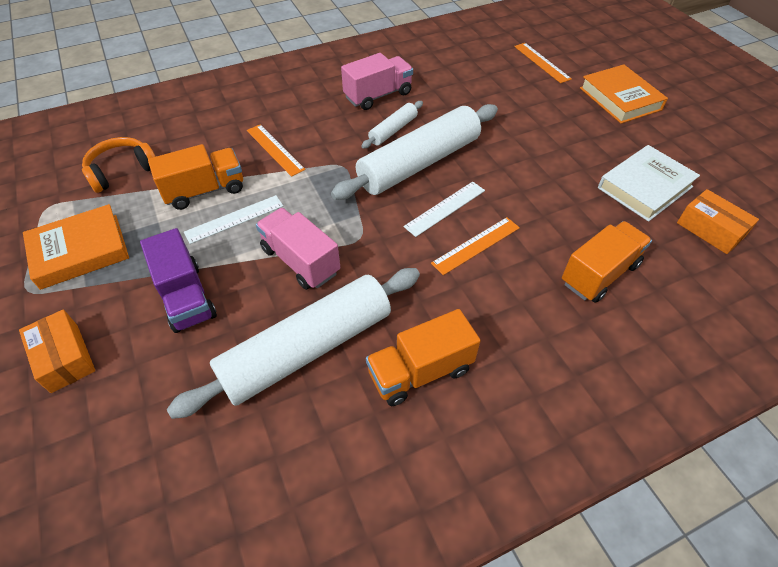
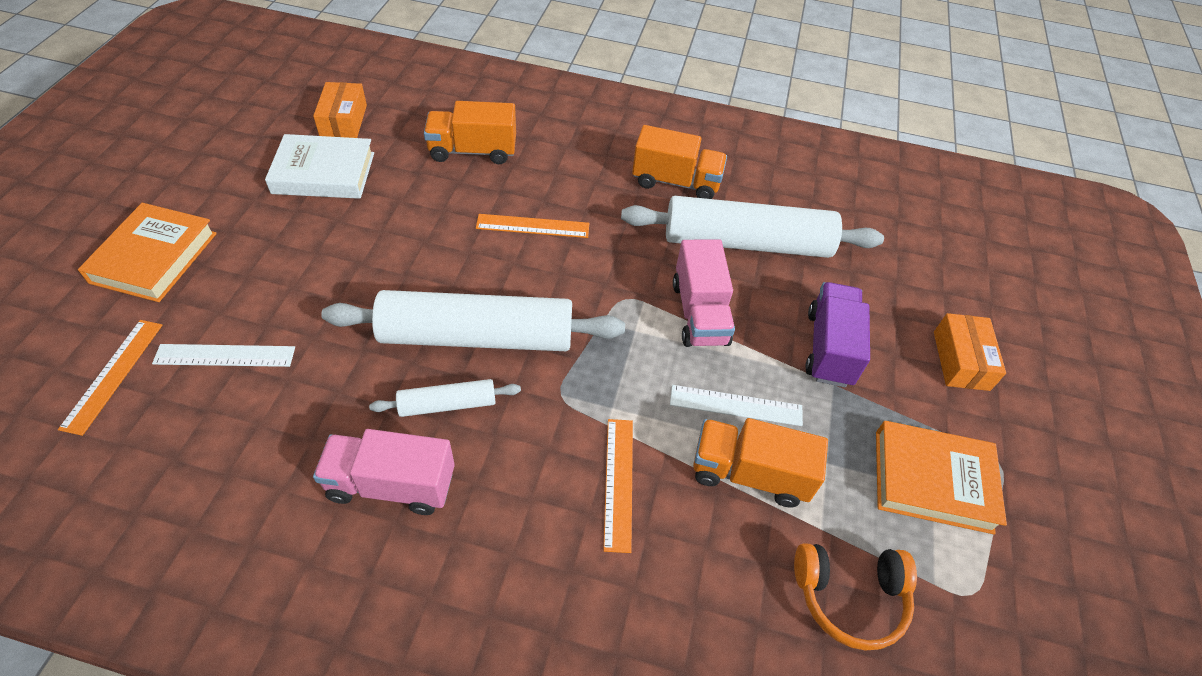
camera: 145 degrees left, 0 degrees up
white ruler [404,181,485,237] -> white ruler moved to [152,344,295,367]

